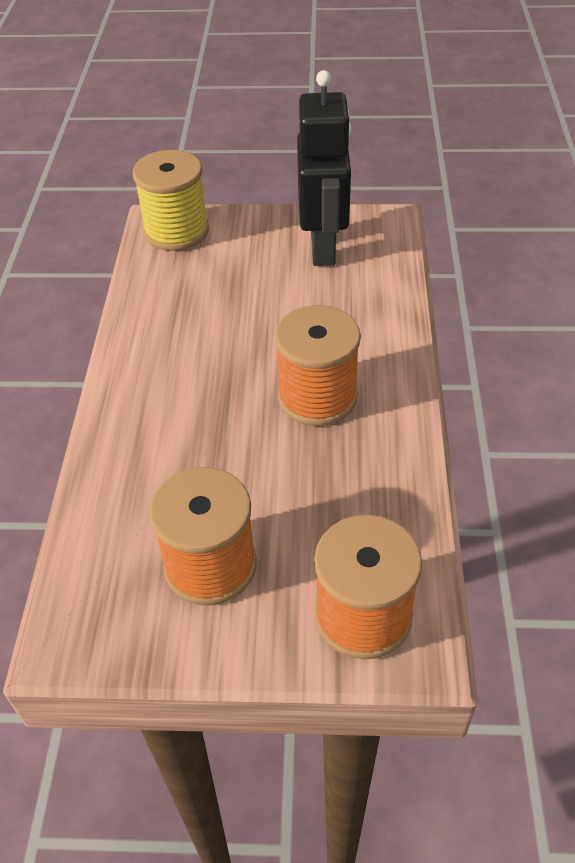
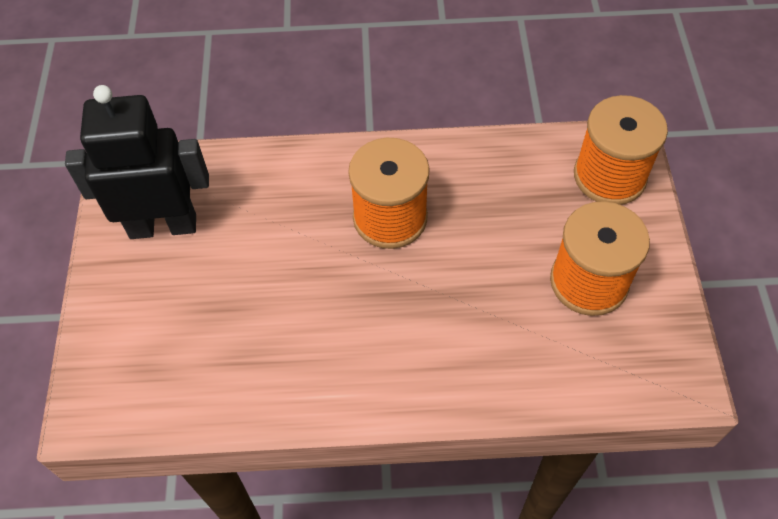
camera: 95 degrees left, 10 degrees up
yellow spool [133,150,209,251] -> none

